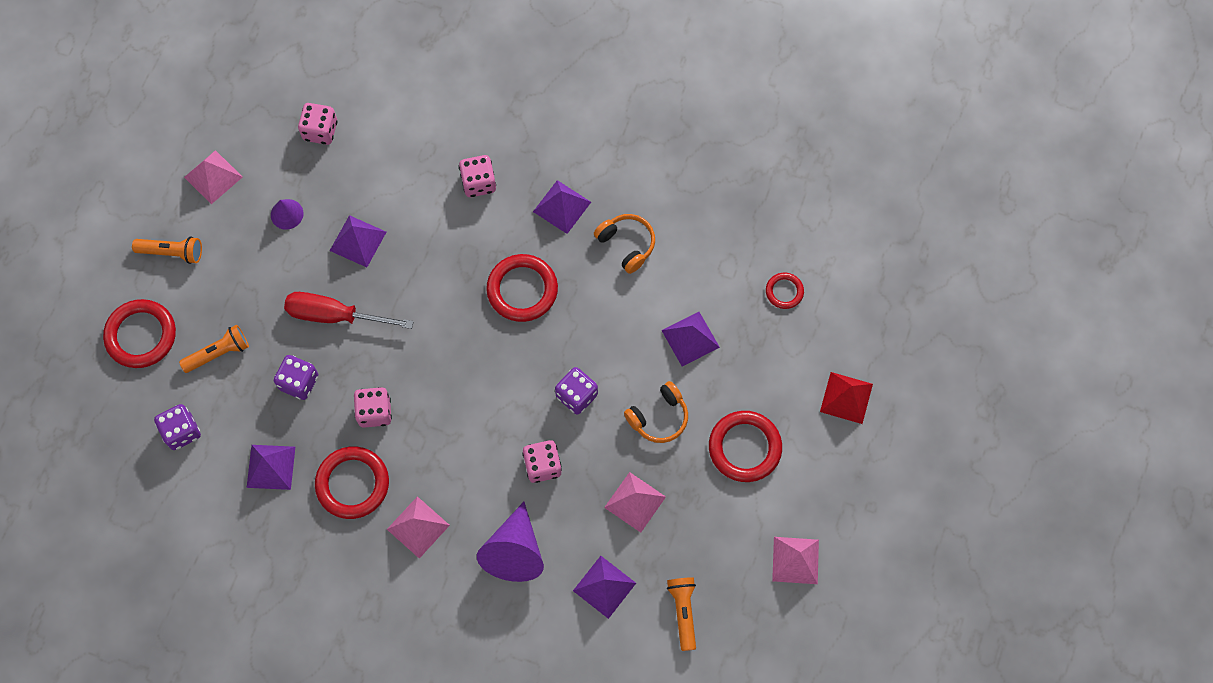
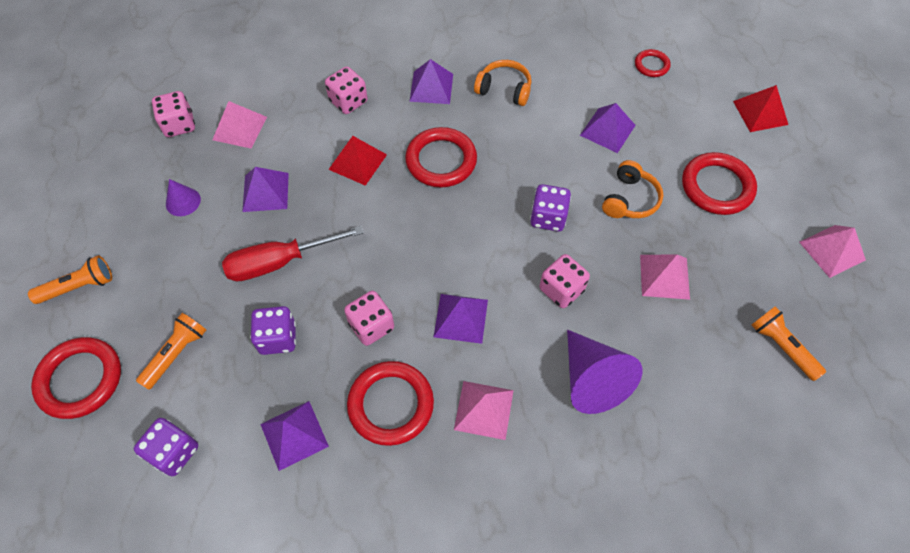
camera: 30 degrees left, 10 degrees down
pink pyramid [184,150,242,204] -> pink pyramid moved to [212,101,267,148]
purple pyramid [573,556,636,619] -> purple pyramid moved to [434,294,488,344]
none -> red pyramid [328,136,387,186]

